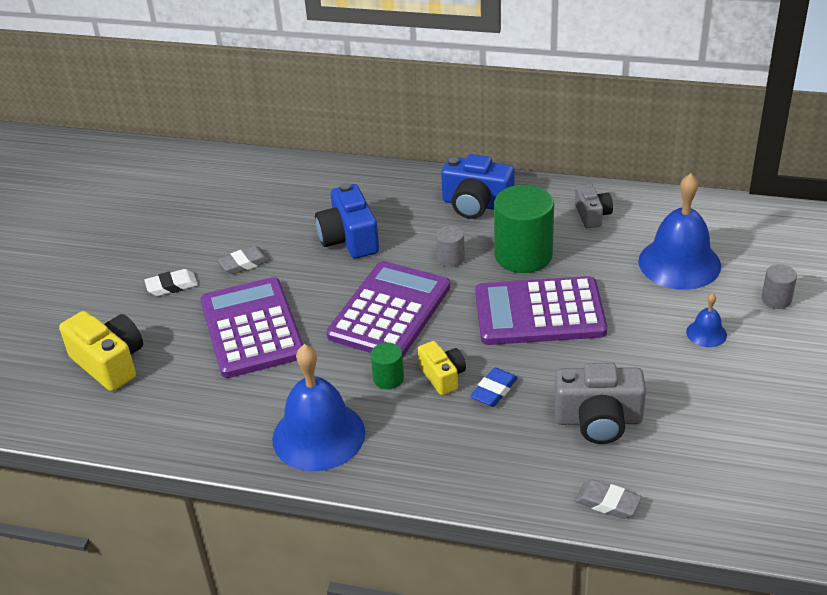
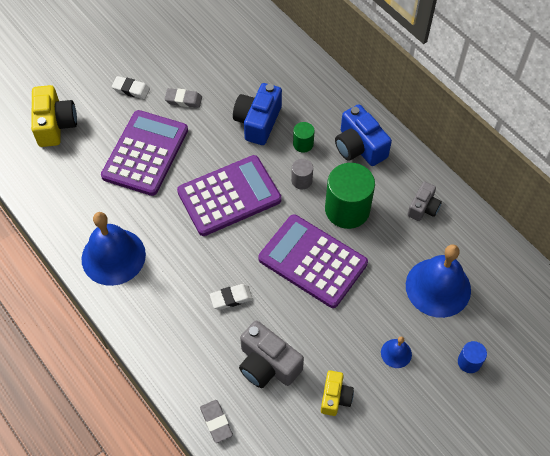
camera: 35 degrees right, 20 degrees up
green cylinder [371,343,404,389] -> green cylinder moved to [293,122,315,152]
yellow camera [418,341,466,395] -> yellow camera moved to [321,370,354,416]
blue eraser [470,368,518,407] -> white eraser [210,284,253,310]
grey cylinder [761,264,797,309] -> blue cylinder [458,341,487,373]

